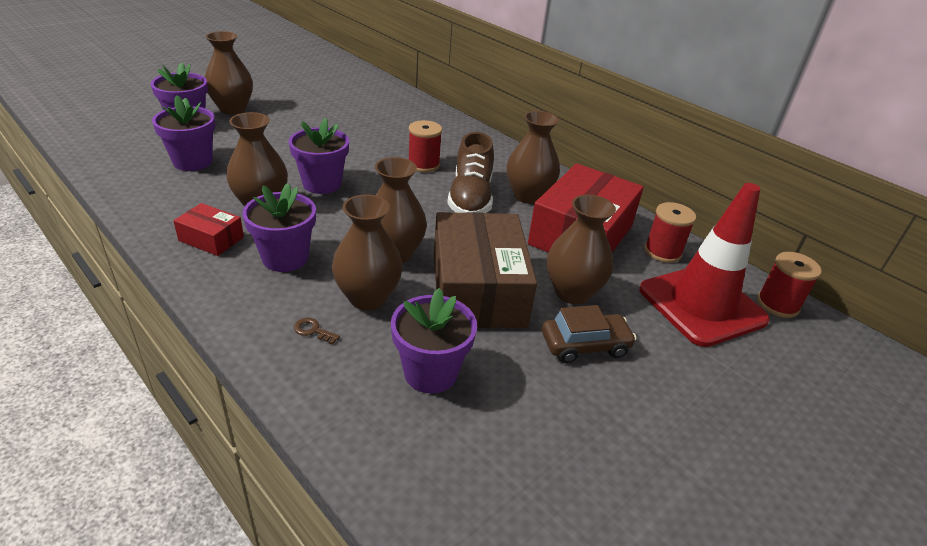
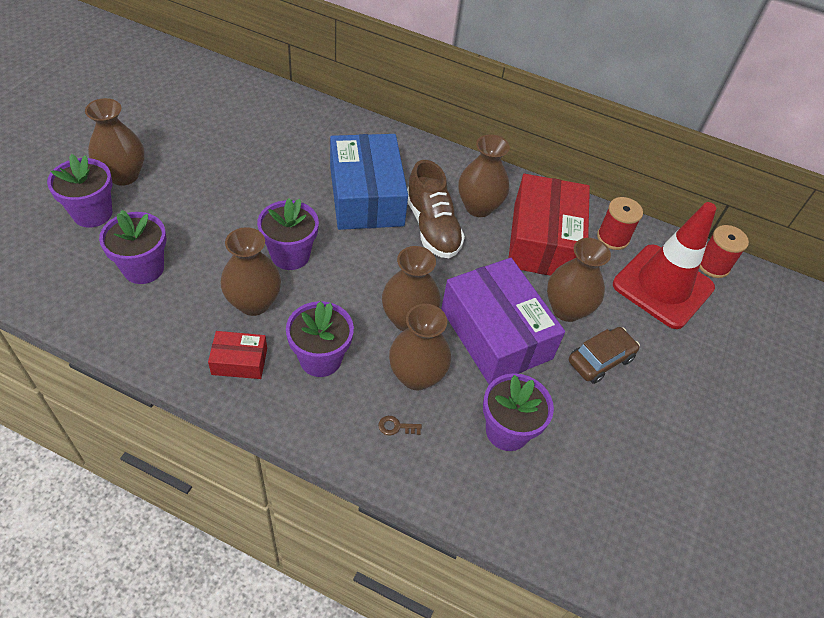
camera: 25 degrees left, 15 degrees up
red spool [408,120,442,172] -> blue box [330,134,408,230]
brown box [434,212,537,328] -> purple box [441,258,565,384]

